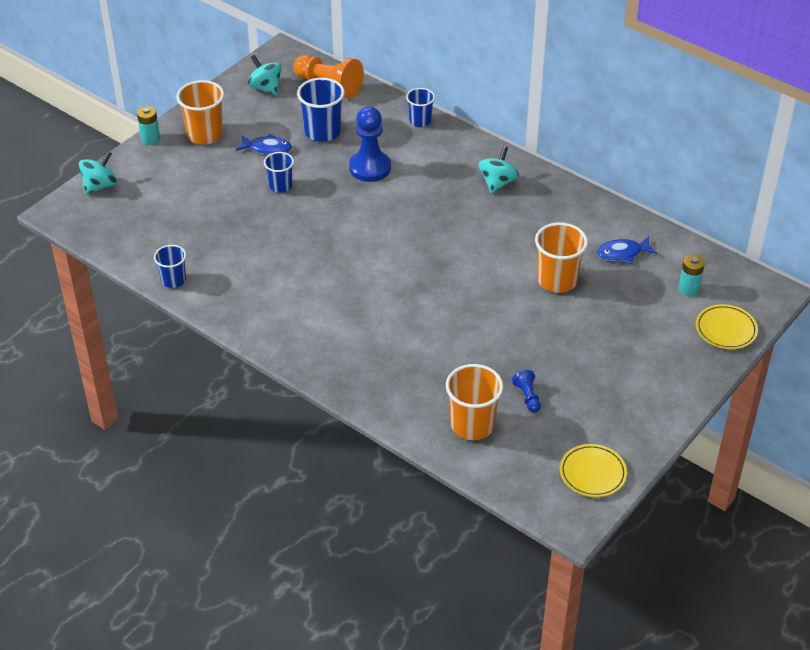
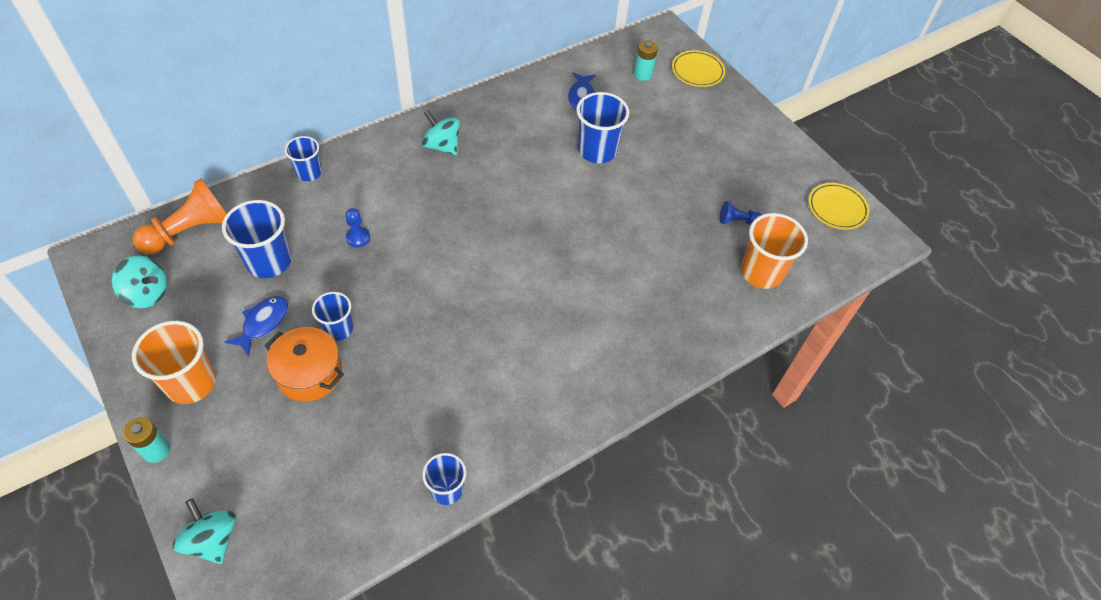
camera: 75 degrees left, 10 degrees up
turquoise spinning top [247,55,282,95] -> turquoise spinning top turned 135 degrees counterclockwise [112,256,167,308]
blue pawn [349,106,391,182] -> blue pawn [345,208,370,248], size x0.49
orange cup [535,223,588,293] -> blue cup [576,92,629,163]
none -> orange pot [265,327,344,402]

